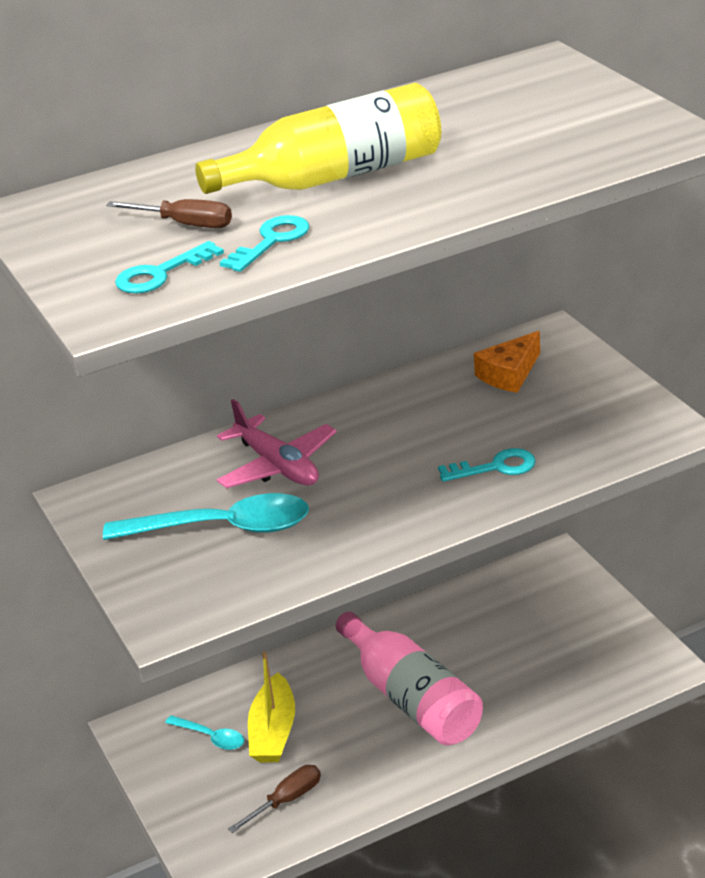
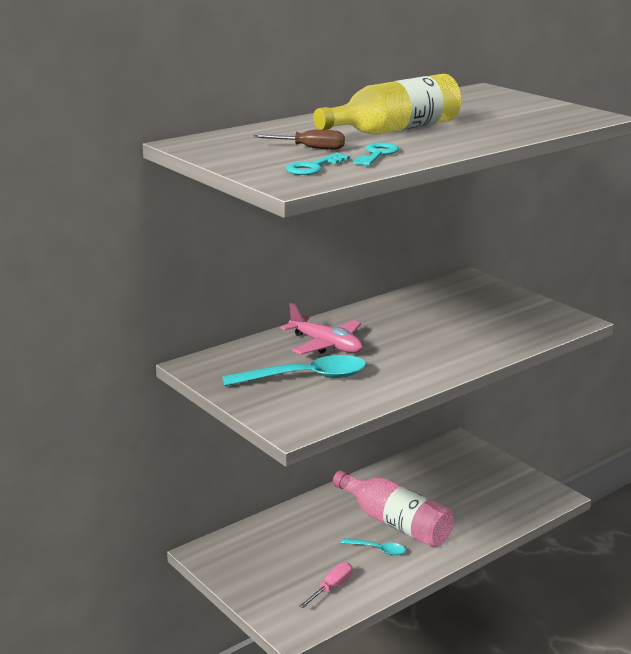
camera: 15 degrees left, 10 degrees down
turquoise spoon [165,715,244,750] -> turquoise spoon moved to [341,538,406,555]
brown screwdriver [228,765,321,833] -> pink screwdriver [299,562,352,608]
yellow boat [248,651,295,762] -> none
turquoise key [438,448,536,482] -> none
orange cheese [474,331,540,393] -> none

